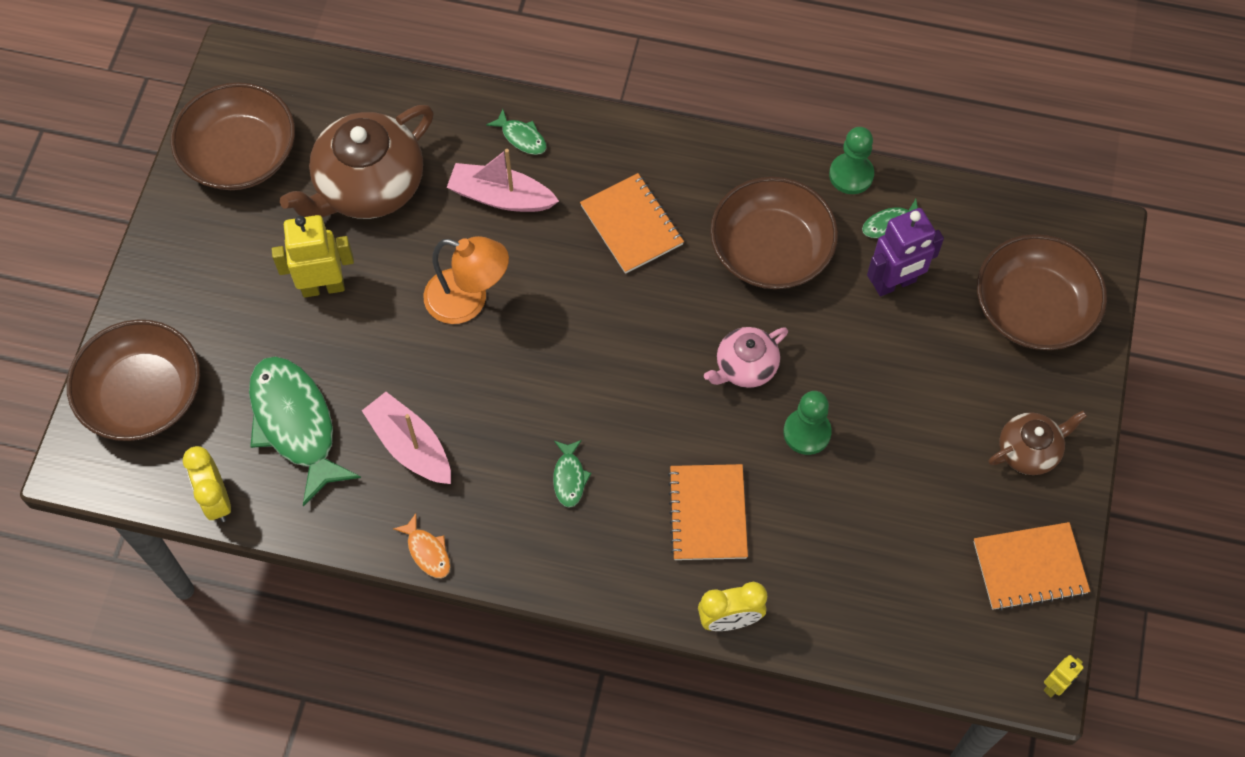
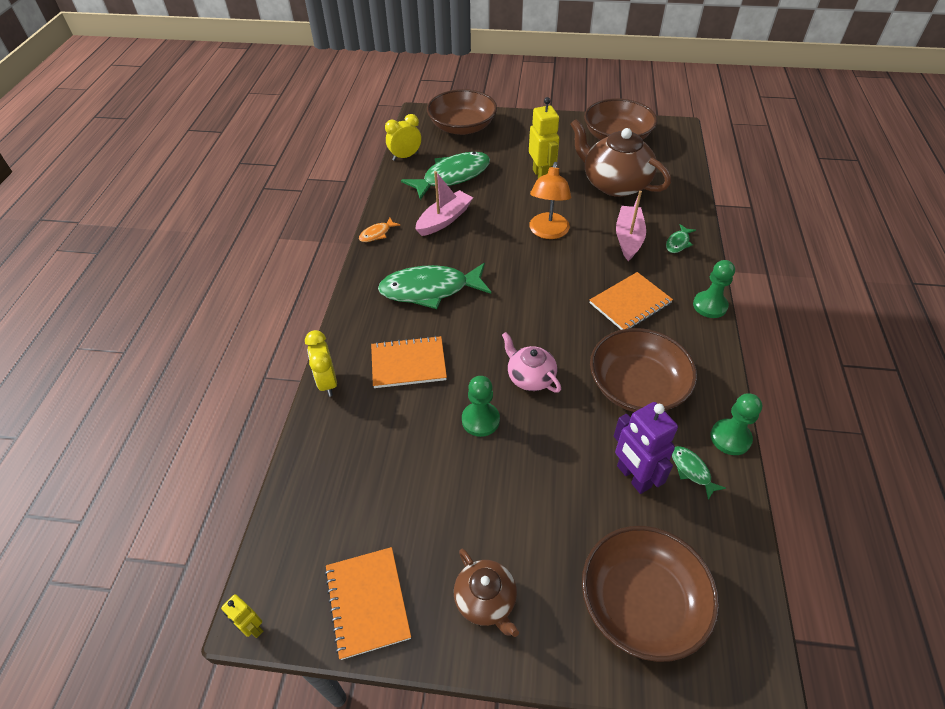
camera: 85 degrees right, 15 degrees down
green fish [553,440,591,508] -> green fish [378,263,491,309], size x2.27
none -> green pawn [693,260,735,318]

